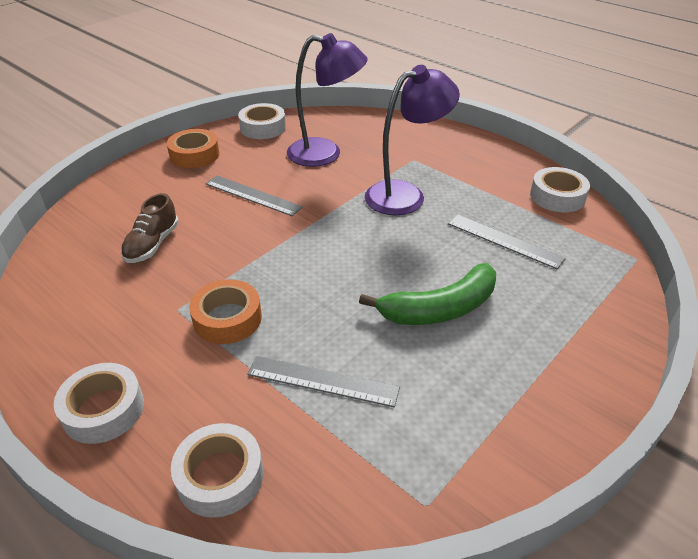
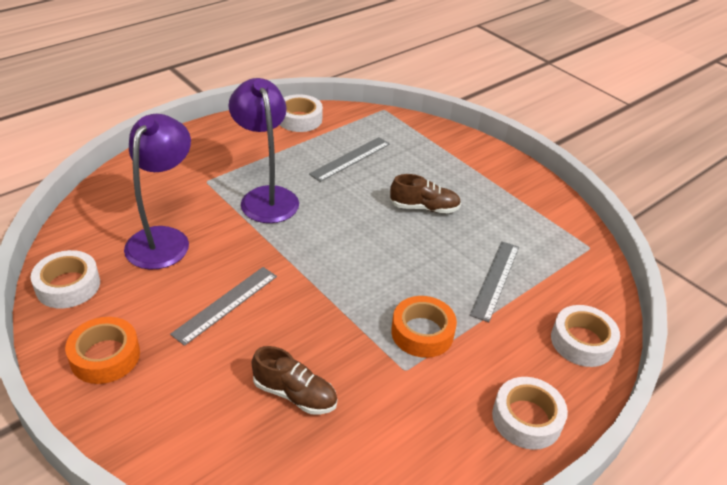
camera: 85 degrees left, 0 degrees up
green banana [359,263,496,325] -> brown shoe [390,174,461,214]

